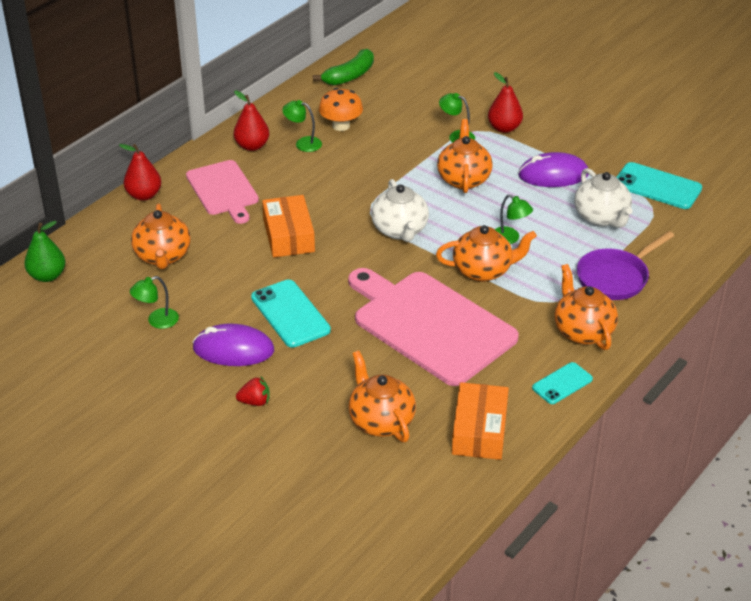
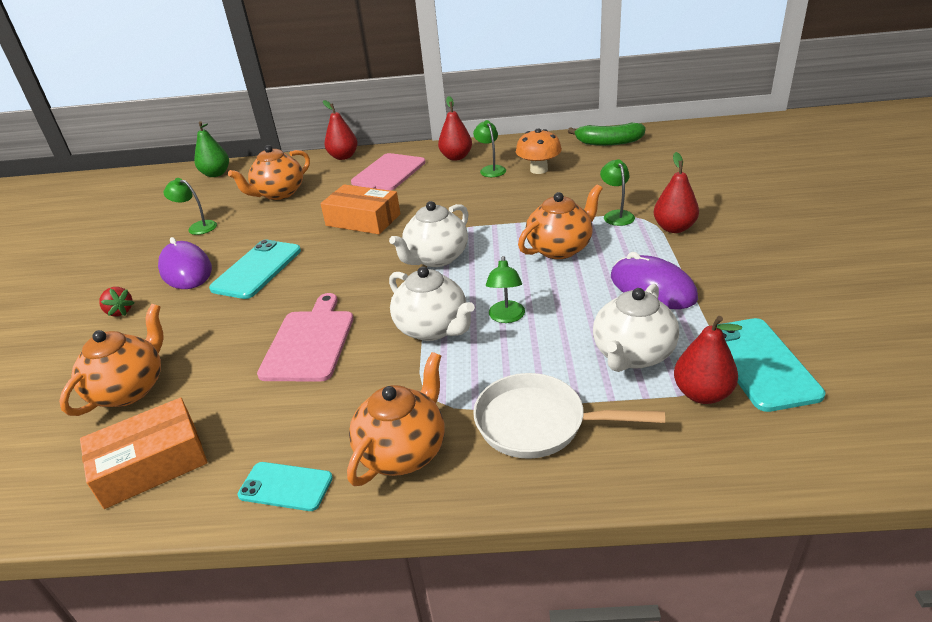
camera: 55 degrees right, 5 degrees down
orange box [262,195,315,258] -> orange box turned 75 degrees clockwise [320,184,400,234]
pink cutting board [348,268,519,386] -> pink cutting board [257,293,354,381], size x0.59
orange teapot [436,225,537,282] -> white teapot [389,266,475,341]
purple pan [577,231,674,300] -> white pan [473,373,665,459]
none -> red pear [674,316,742,404]

